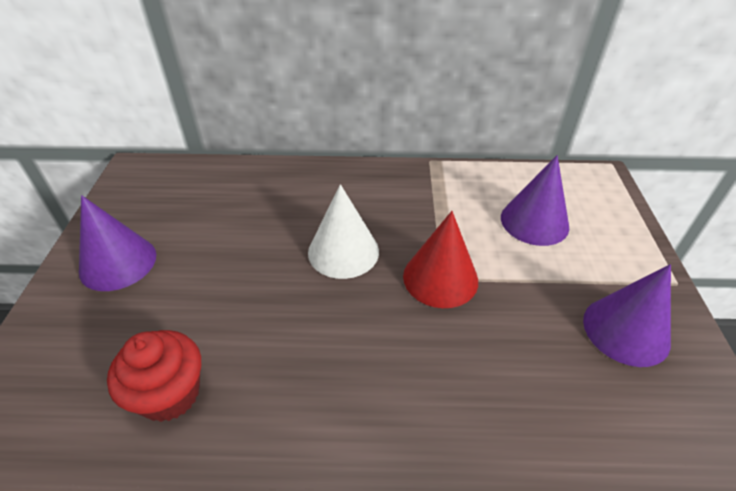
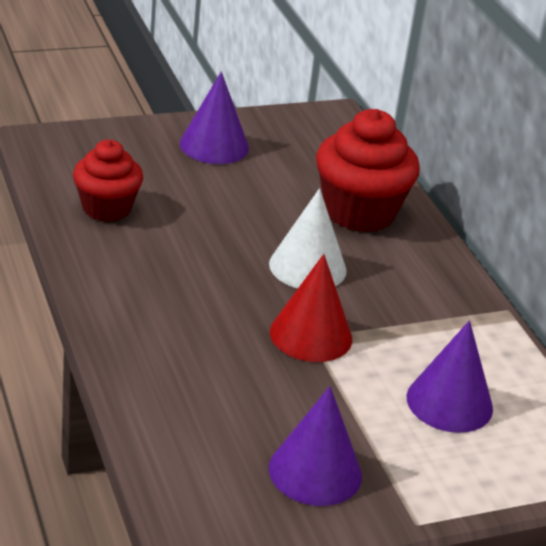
camera: 65 degrees right, 10 degrees down
none -> red cupcake [316,109,420,232]

